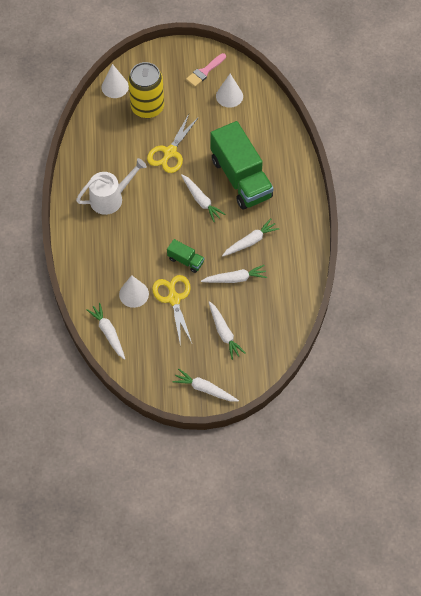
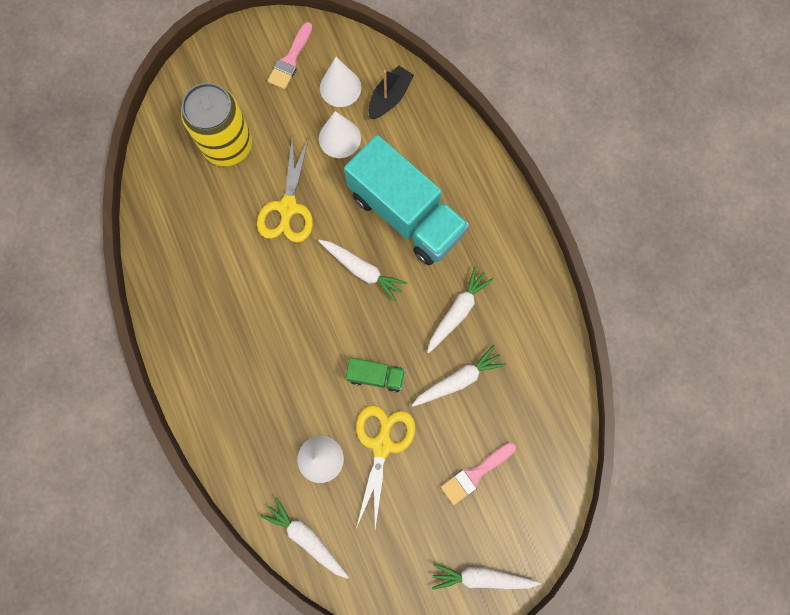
camera: 20 degrees left, 15 degrees up
white watering can [76,158,147,215] -> none
white cone [101,64,129,98] -> white cone moved to [319,111,361,158]
yellow scissors [152,275,192,347] -> yellow scissors turned 45 degrees clockwise [356,405,416,529]
white carrot [209,301,246,360] -> pink brush [441,442,516,505]
green truck [210,121,274,209] -> turquoise truck [344,135,469,266]
none -> black boat [368,65,414,119]

